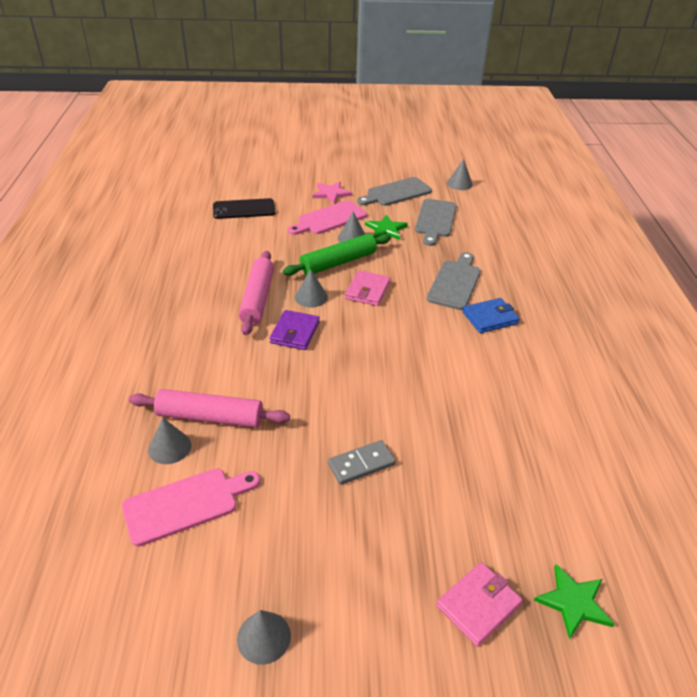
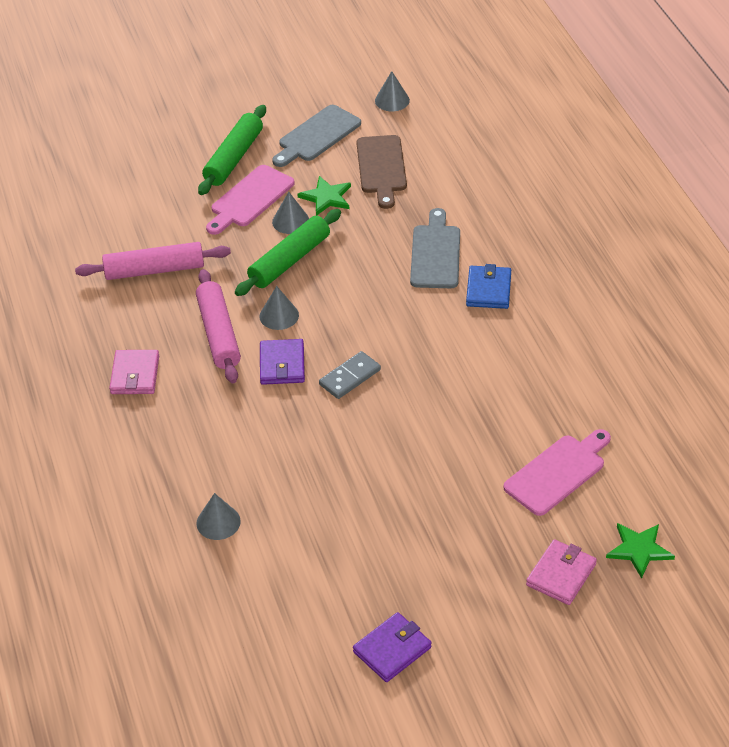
camera: 15 degrees left, 5 degrees up
pink cutting board [122,468,260,547] -> pink cutting board moved to [503,429,611,516]
pink rolling pin [129,389,290,428] -> pink rolling pin moved to [75,242,231,280]
black phone [213,198,275,219] -> none
grey cone [237,610,291,665] -> purple wallet [353,612,431,682]
pink star [312,182,352,204] -> green rolling pin [198,105,266,195]
grey domino [328,440,396,485] -> grey domino moved to [319,351,381,399]
pink wallet [345,270,391,306] -> pink wallet moved to [109,350,159,394]
grey cutting board [415,199,457,246] -> brown cutting board [357,135,407,209]
blue wallet [462,298,520,333] -> blue wallet turned 45 degrees counterclockwise [466,264,511,309]

